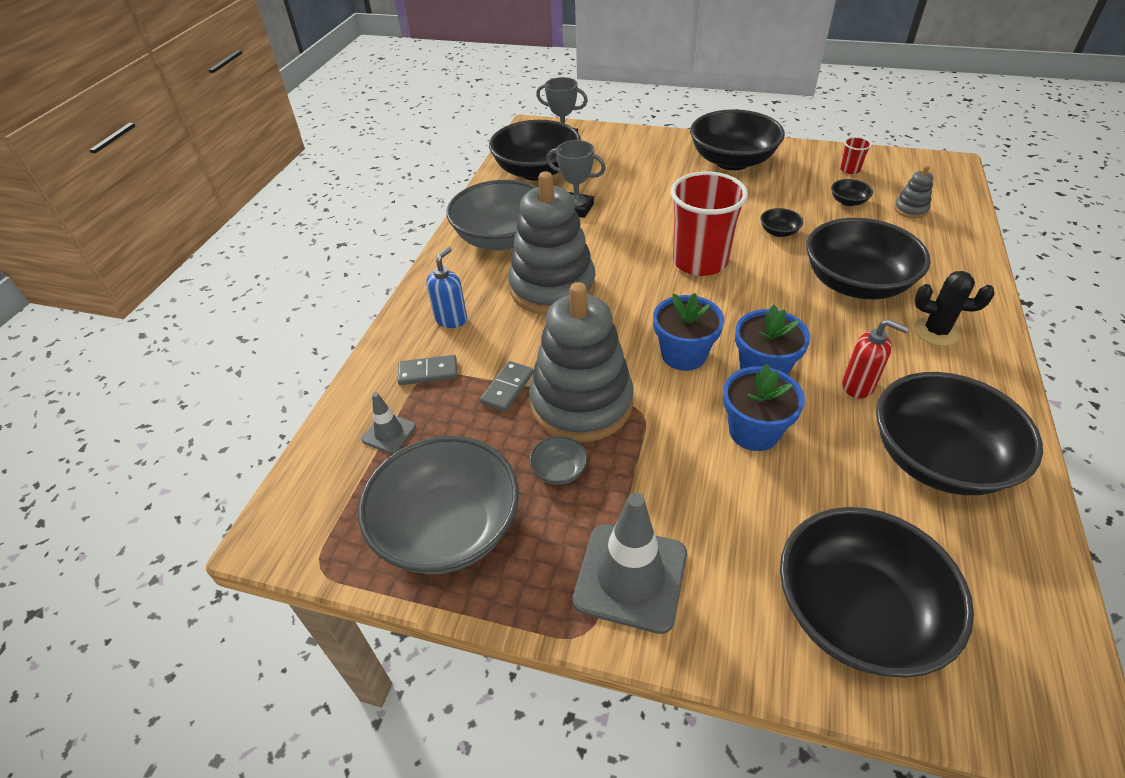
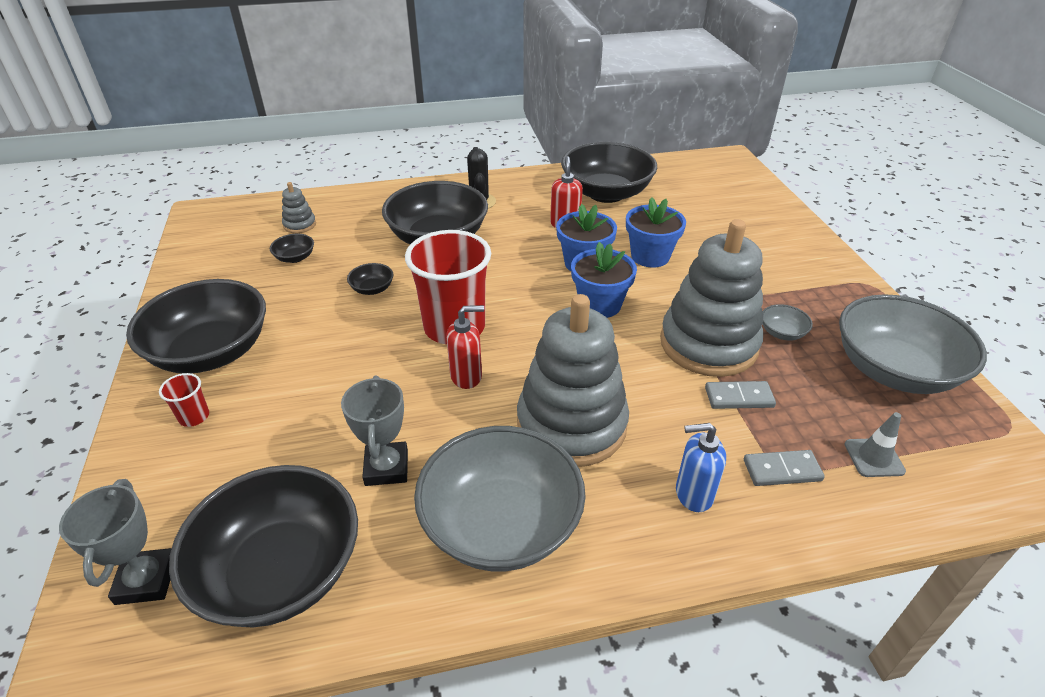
camera: 120 degrees left, 5 degrees down
grey domino [398,355,457,385] -> grey domino turned 60 degrees counterclockwise [744,450,825,486]
grey traffic cone [573,493,687,634] -> none
black bowl [780,507,974,678] -> none
red cup [840,137,872,174] -> red cup moved to [159,373,209,427]
none -> red soap dispenser [446,305,484,389]

